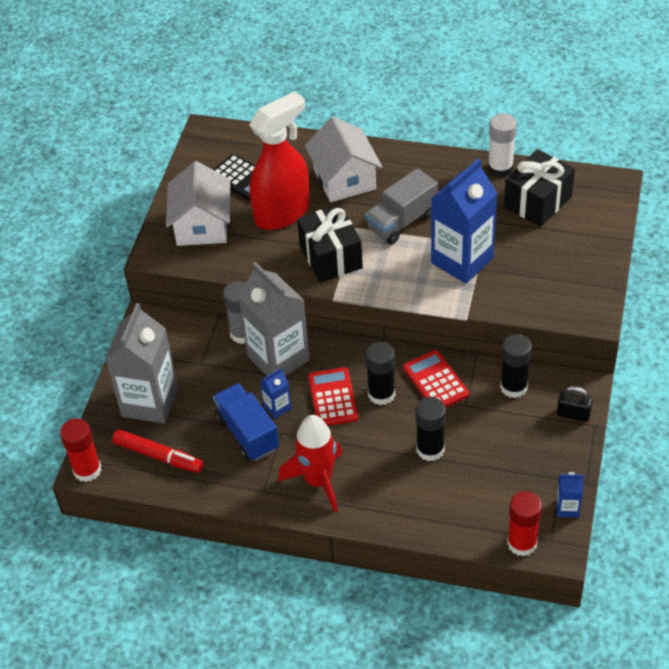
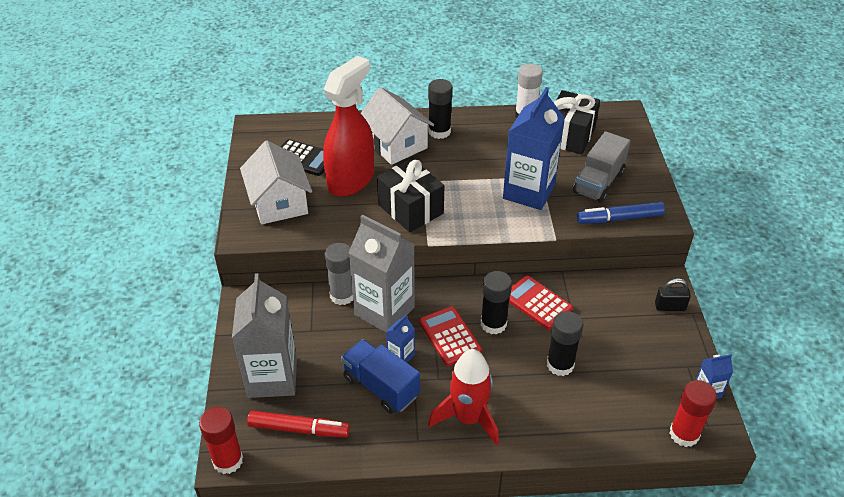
camera: 20 degrees left, 5 degrees down
grey truck [365,168,438,244] -> grey truck moved to [573,131,630,203]
black glue stick [500,334,532,398] -> black glue stick moved to [428,79,453,139]
none -> blue marker [577,201,665,224]

